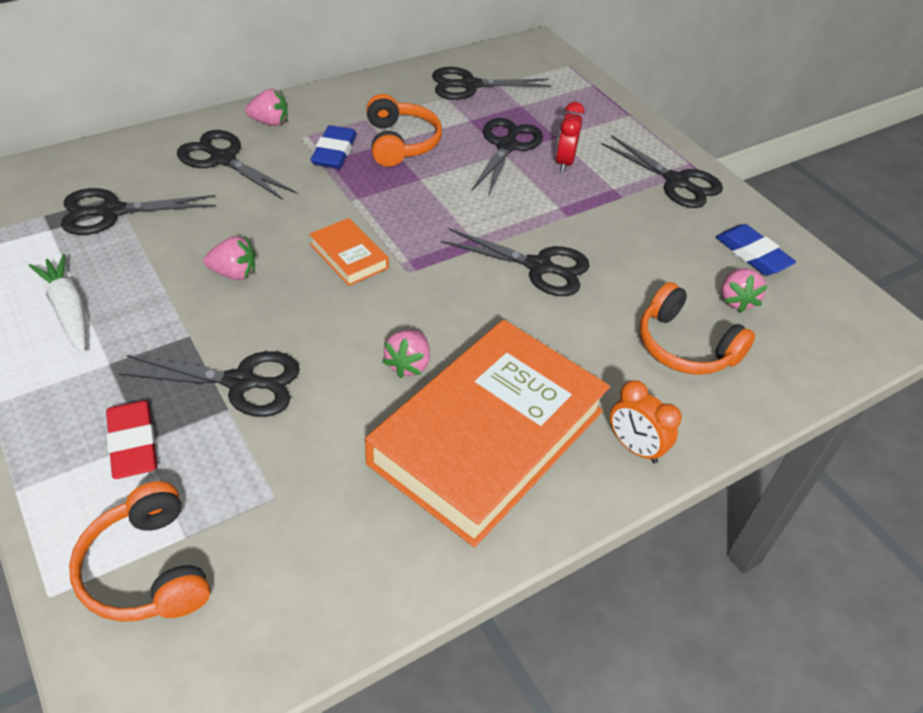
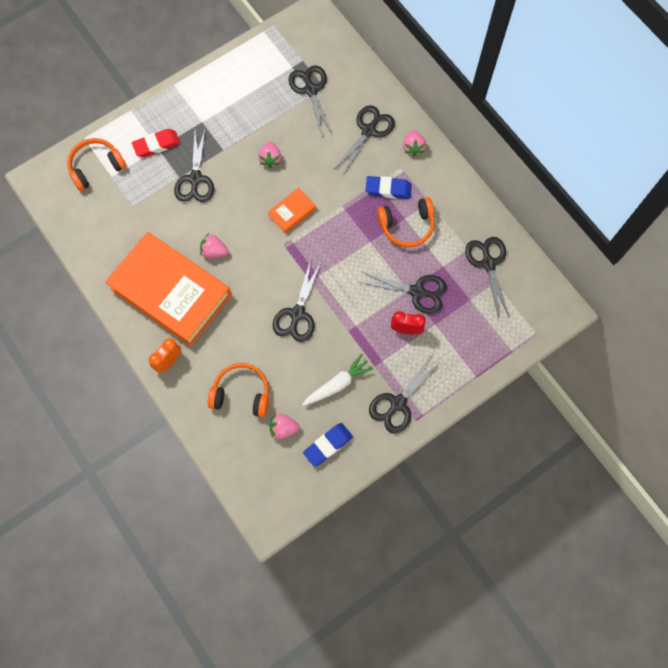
camera: 90 degrees right, 25 degrees up
white carrot [29,254,86,353] -> white carrot moved to [302,354,373,406]
orange headphones [640,282,755,375] -> orange headphones turned 60 degrees clockwise [208,363,269,417]

